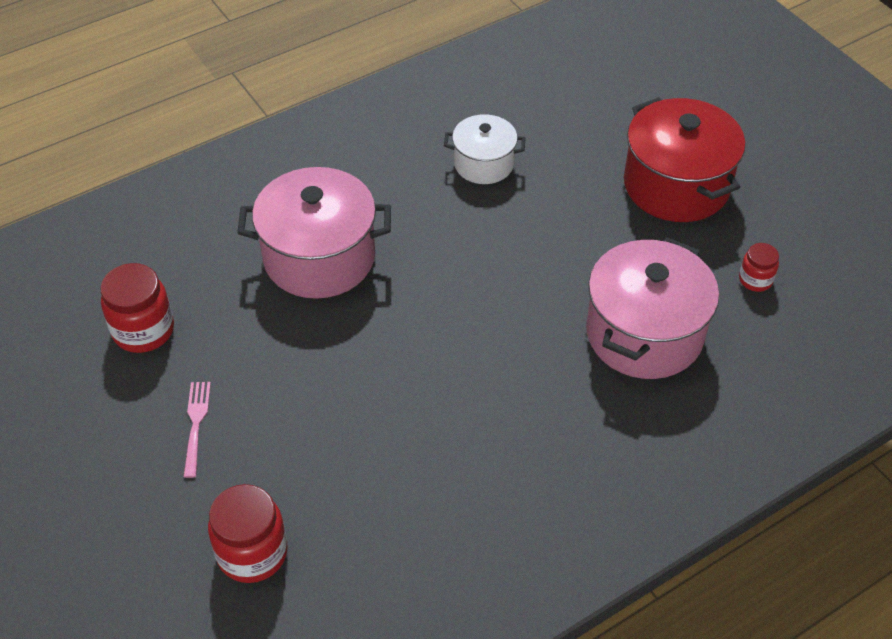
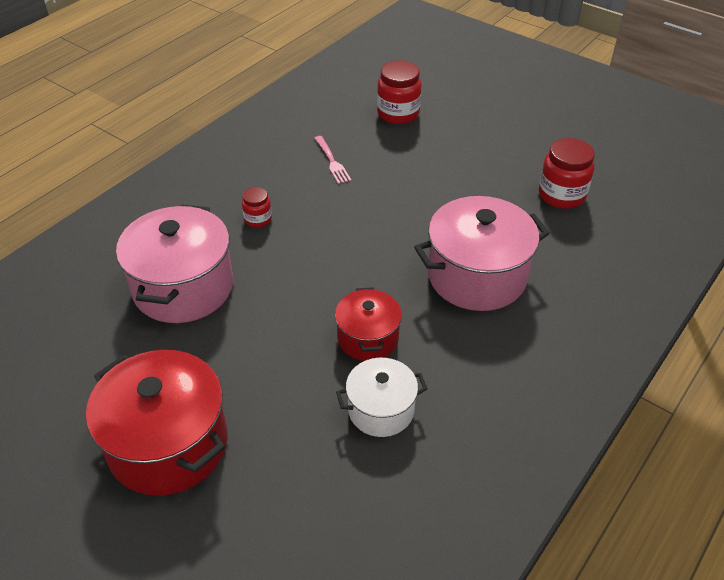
camera: 160 degrees right, 5 degrees down
pink fork [184,382,211,478] -> pink fork moved to [315,136,351,184]
red jar [739,243,779,292] -> red jar moved to [242,187,272,228]
none -> red pot [335,287,402,361]

